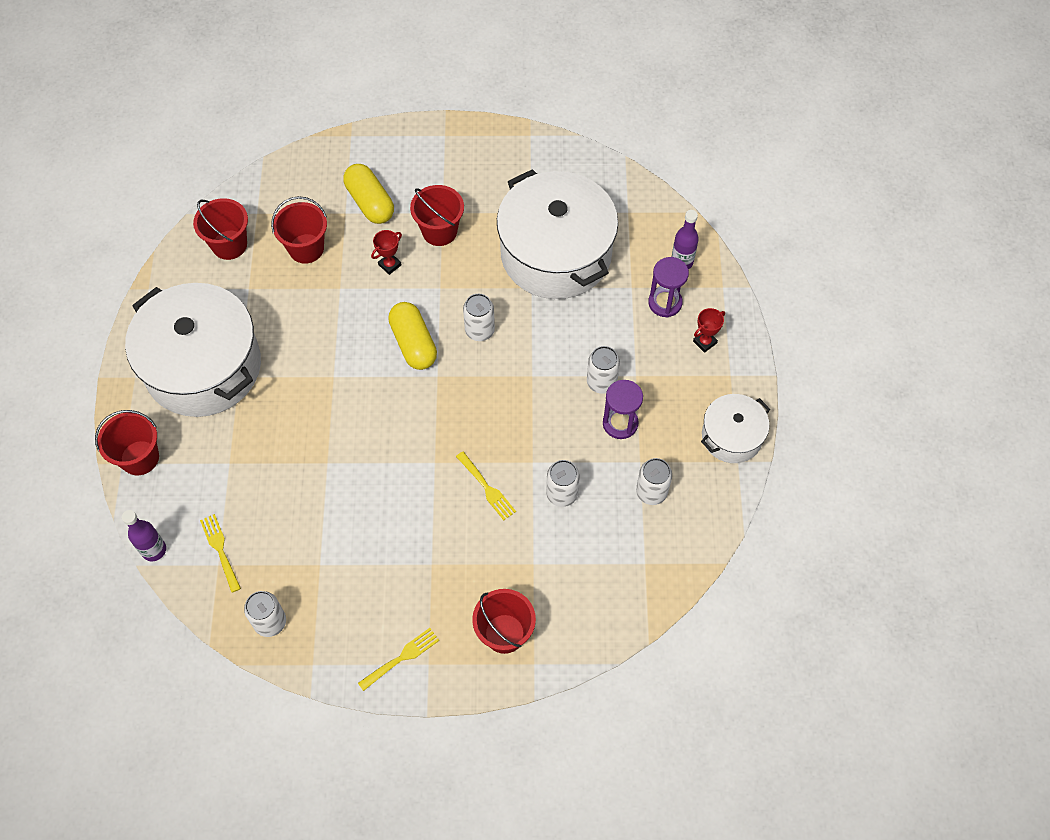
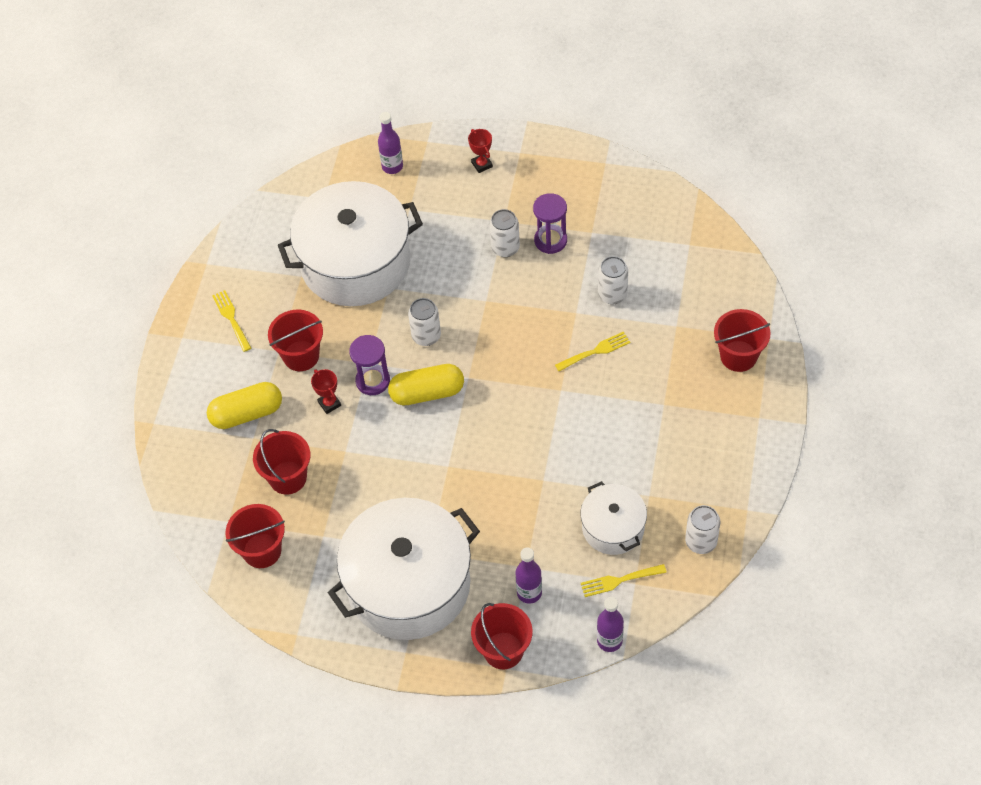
camera: 75 degrees left, 5 degrees down
yellow fork [358,628,439,691] -> yellow fork moved to [212,290,251,352]
white can [636,458,672,505] -> none
purple hourglass [648,257,689,317] -> purple hourglass moved to [349,335,390,395]
white pot [701,394,770,463] -> white pot moved to [581,481,647,555]
none -> purple bottle [515,547,542,604]

